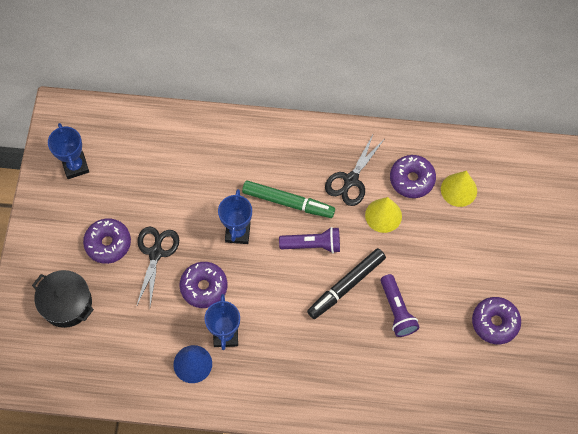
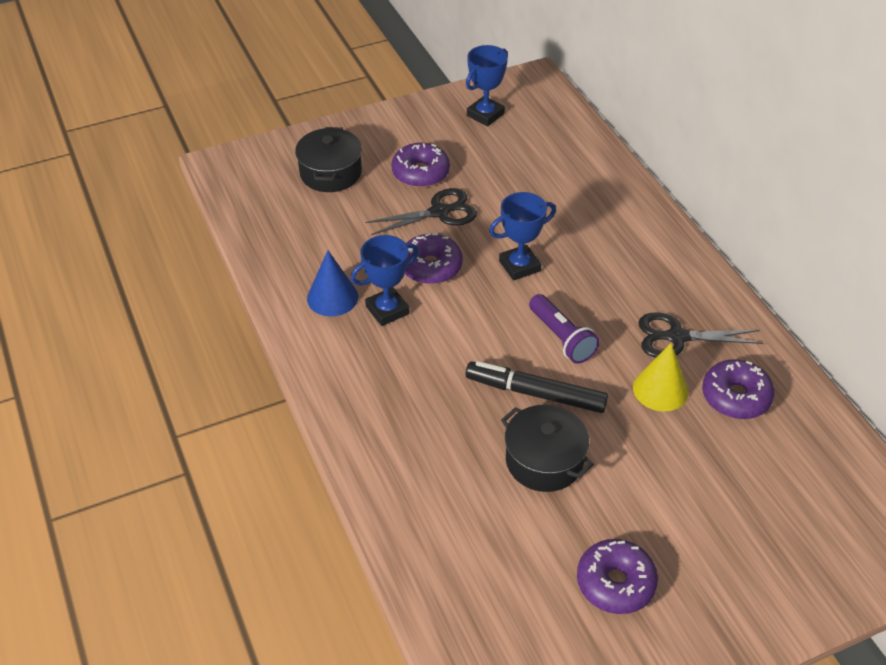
camera: 60 degrees right, 20 degrees down
green marker [242,181,335,218] -> none
purple flashlight [381,274,420,337] -> black pot [501,404,594,492]
yellow cone [441,171,477,207] -> none

